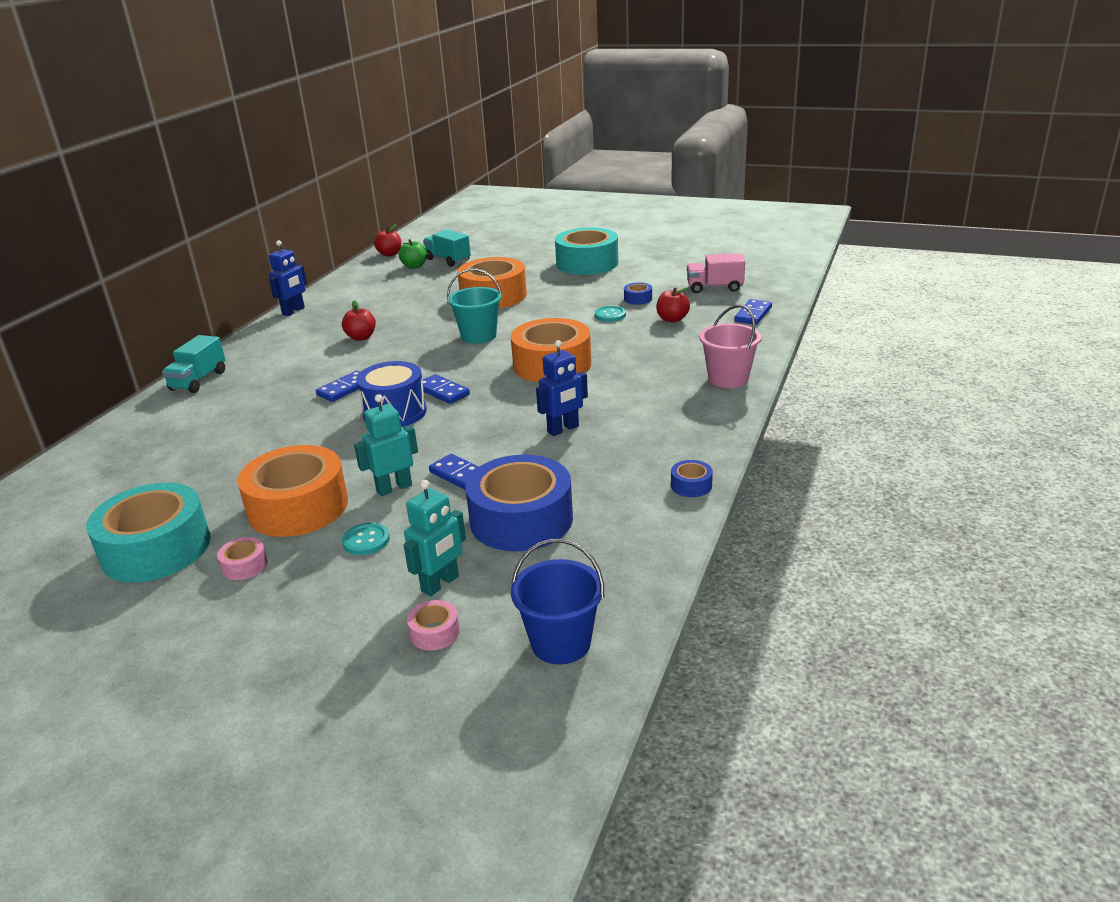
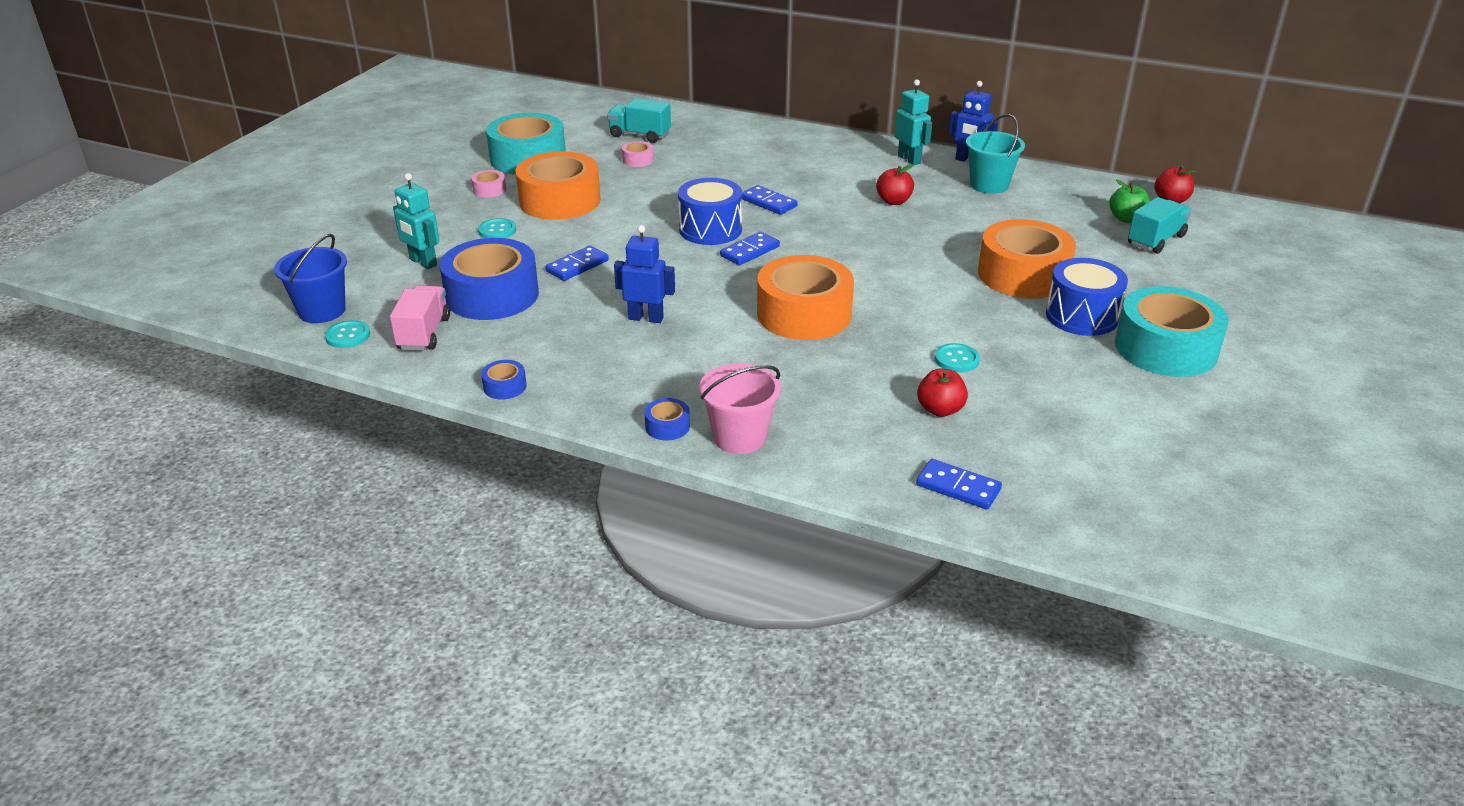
camera: 90 degrees right, 5 degrees up
turquoise truck [162,335,226,393] -> turquoise truck moved to [607,98,671,143]
turquoise robot [354,394,418,496] -> turquoise robot moved to [894,80,932,165]
pink tape [407,600,460,650] -> pink tape moved to [622,141,654,167]
turquoise bucket [447,269,502,344] -> turquoise bucket moved to [966,114,1025,194]
blue robot [536,340,588,436] -> blue robot turned 135 degrees clockwise [614,225,675,323]
blue tape [624,282,652,305] -> blue tape moved to [644,398,690,441]
pink truck [687,253,745,293] -> pink truck moved to [390,286,450,351]
none -> turquoise button [325,320,370,348]
none -> blue drum [1046,258,1128,336]

